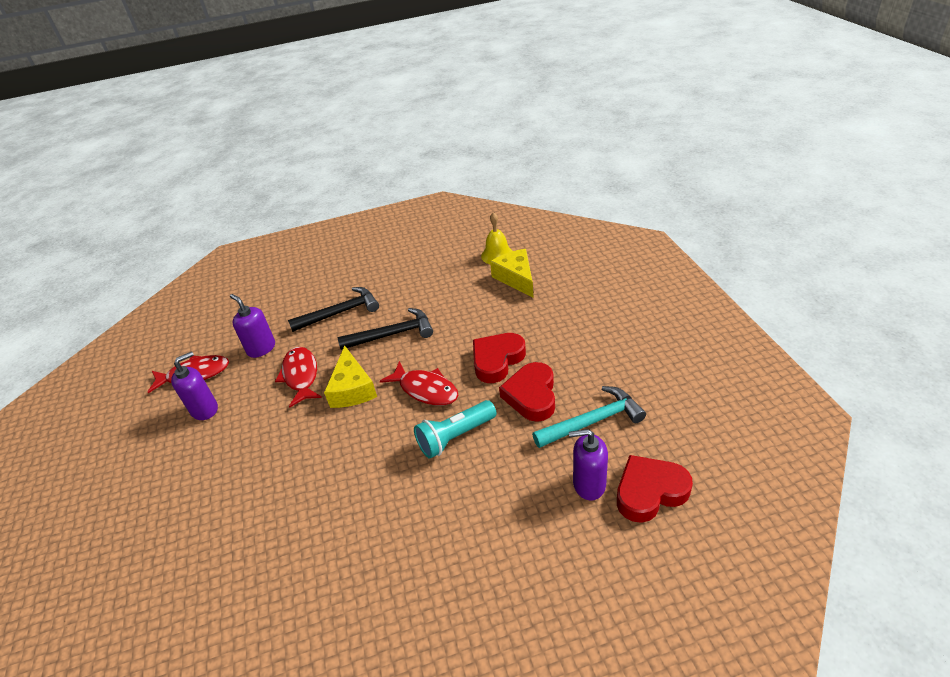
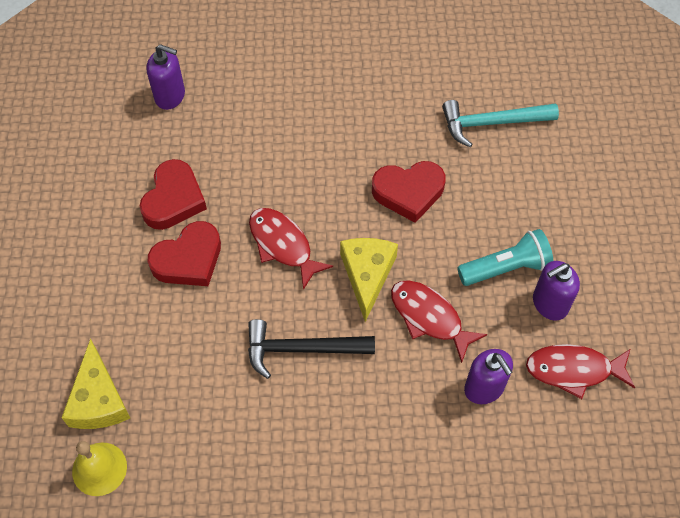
camera: 170 degrees left, 20 degrees up
red fish [275,347,322,408] -> red fish turned 135 degrees clockwise [391,280,487,363]
black hammer [288,287,379,332] -> none
turquoise flashlight [414,400,497,459] -> turquoise flashlight moved to [457,229,553,286]
turquoise hammer [532,386,646,448] -> turquoise hammer moved to [442,100,559,147]
red heart [617,455,693,523] -> red heart moved to [372,161,446,223]

